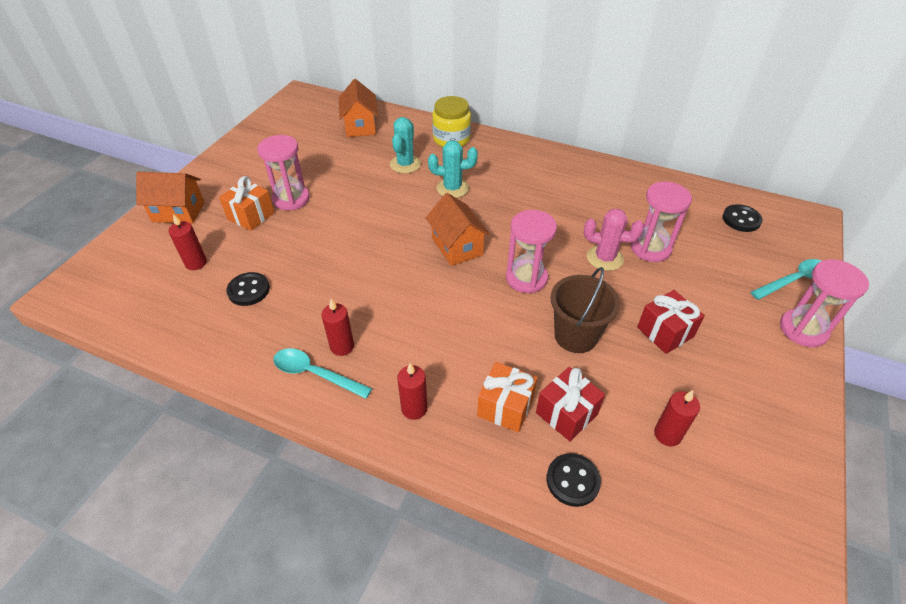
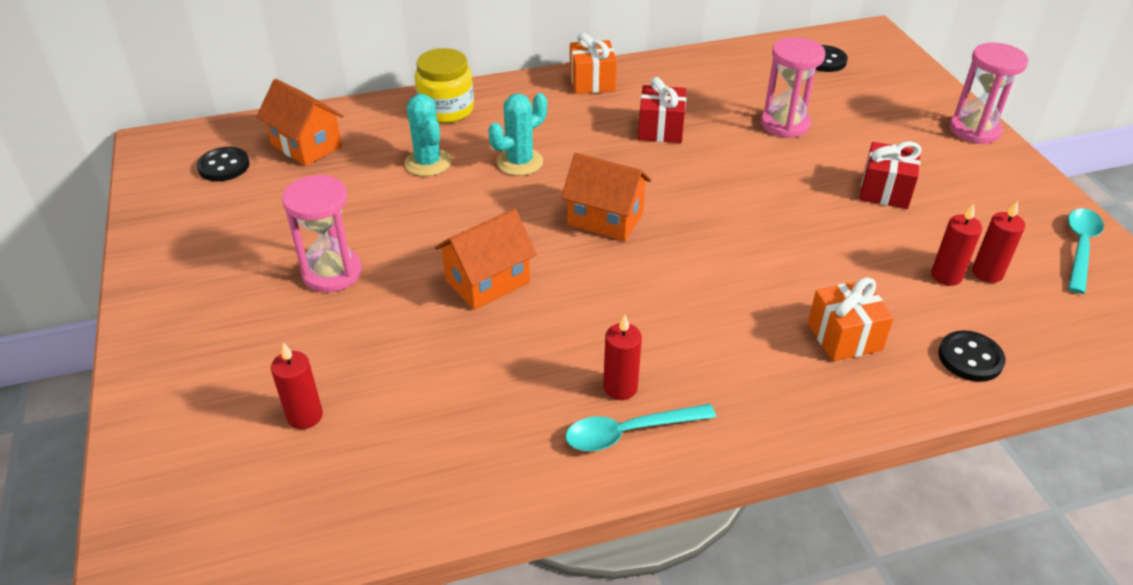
camera: 40 degrees left, 5 degrees down
orange house [136,172,205,224] -> orange house moved to [435,209,537,310]
orange gift [219,176,275,231] -> orange gift moved to [570,33,617,94]
black button [226,272,270,306] -> black button moved to [197,147,250,181]
red candle [397,363,427,420] -> red candle moved to [931,203,982,286]
pink hourglass [506,210,557,293] -> none
red gift [536,367,605,441] -> red gift moved to [638,77,686,143]
brown bucket [551,267,620,353] -> none
pink cactus [584,209,644,271] -> none
turquoise spoon [751,259,822,300] -> turquoise spoon moved to [1068,208,1104,294]

